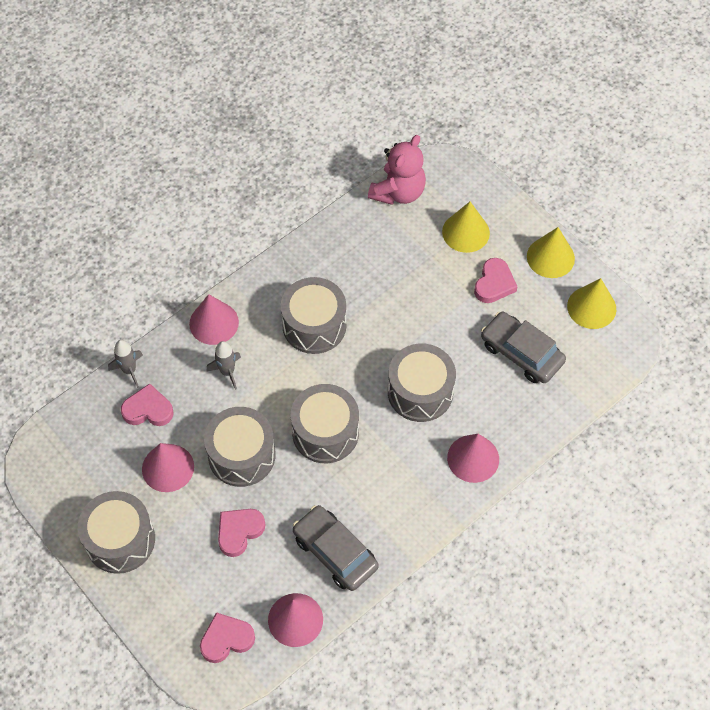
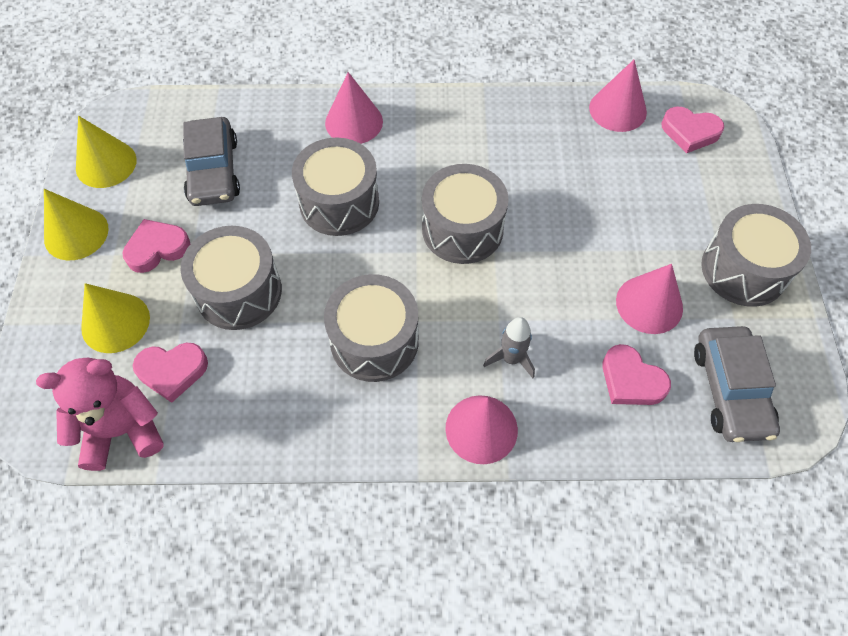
camera: 140 degrees left, 0 degrees up
grey rocket [108,340,143,388] -> none
grey drum [204,407,276,487] -> grey drum moved to [181,226,282,330]
pink heart [218,509,265,557] -> pink heart moved to [133,343,208,403]
grey car [293,505,379,591] -> grey car moved to [694,326,780,442]

